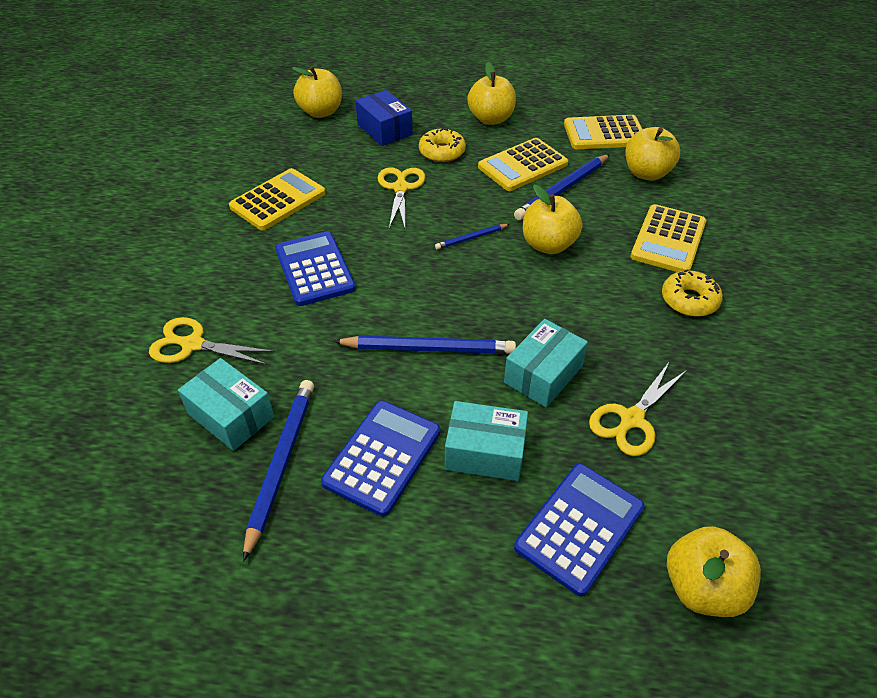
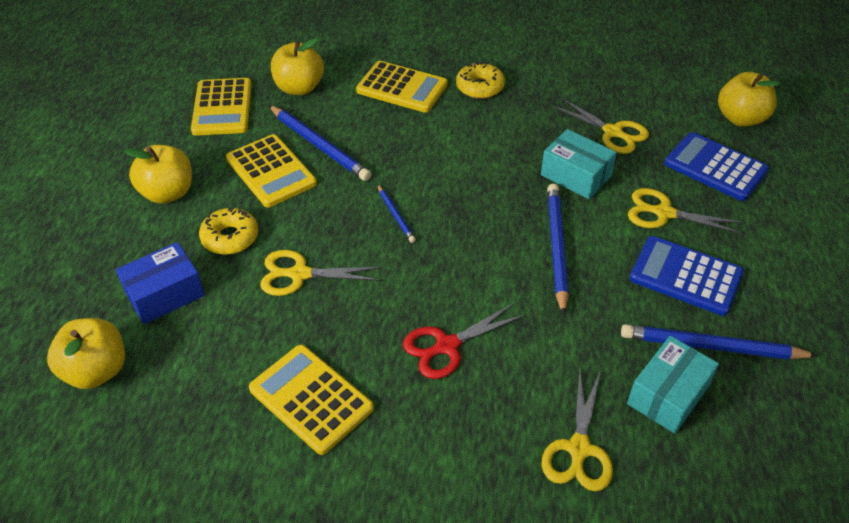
camera: 90 degrees left, 0 degrees up
blue calculator [275,231,356,306] -> red scissors [403,303,525,379]
turquoise box [445,401,528,481] -> yellow scissors [628,188,744,234]
yellow apple [523,185,582,254] -> none

